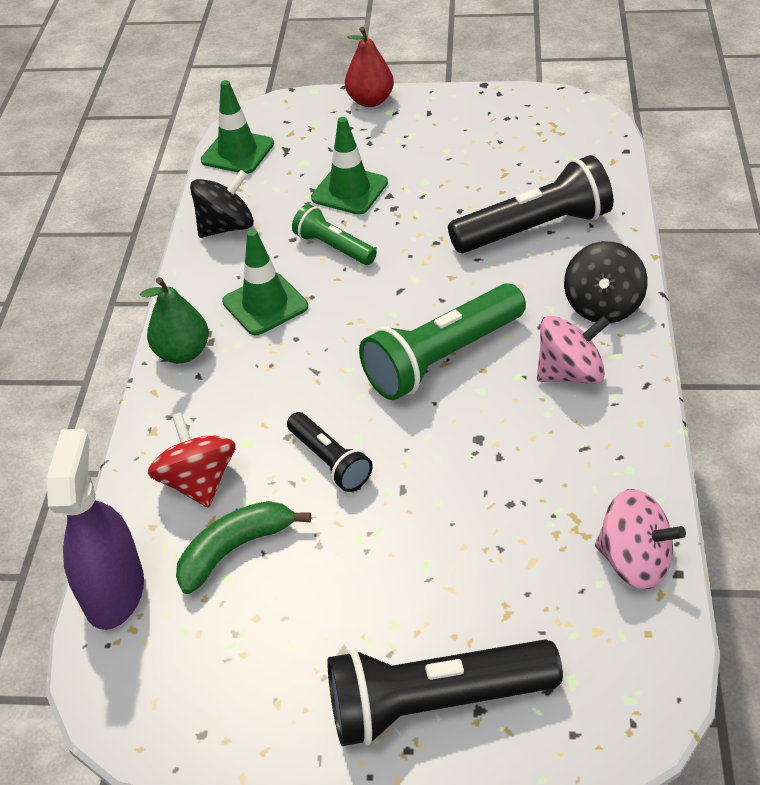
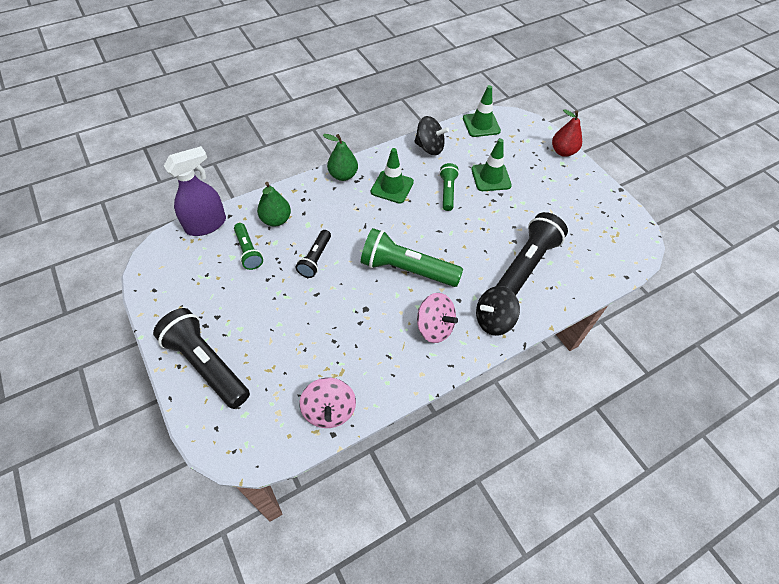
camera: 50 degrees right, 10 degrees up
red spinning top [147,412,236,508] -> green pear [257,182,291,227]
green banana [176,501,311,594] -> green flashlight [234,223,263,270]
black flashlight [448,155,614,253] -> black flashlight turned 90 degrees counterclockwise [496,212,568,295]

